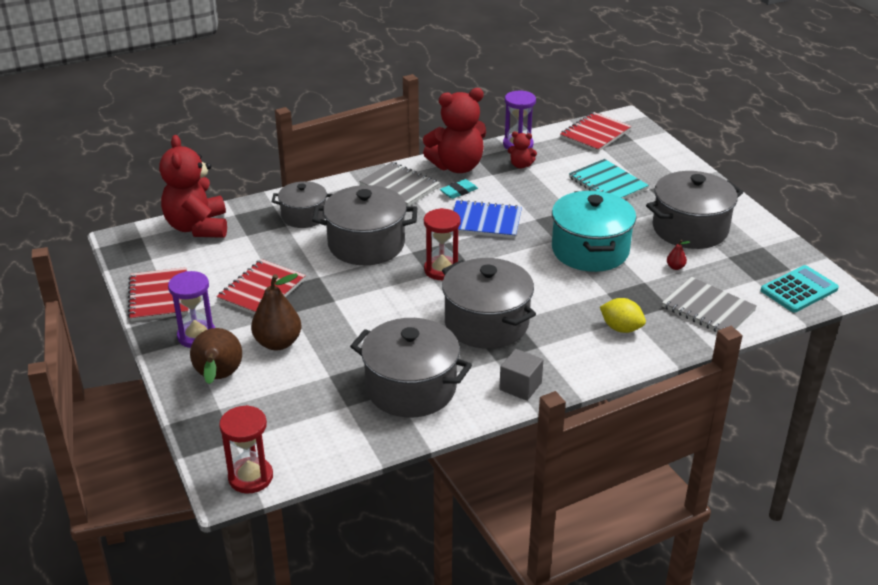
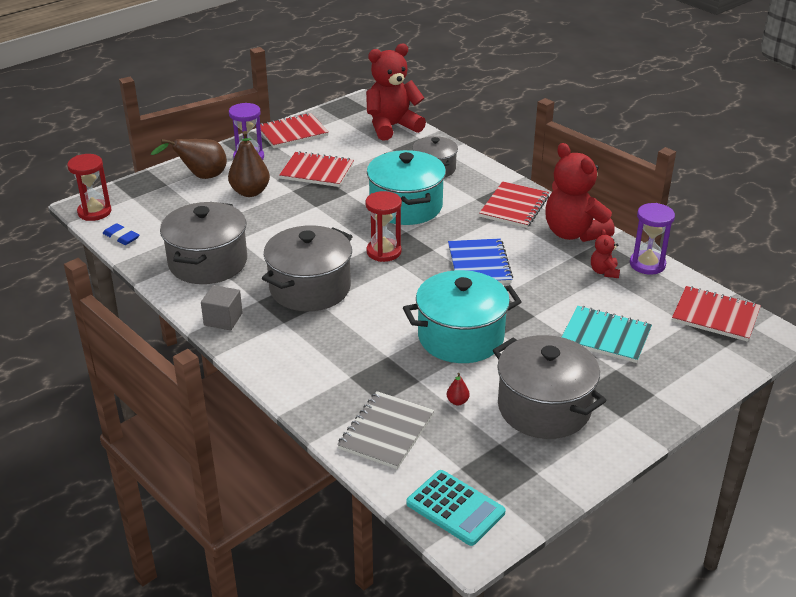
camera: 75 degrees right, 0 degrees up
grey pot [312,185,417,265] -> turquoise pot [367,150,446,225]
grey notebook [359,162,440,207] -> red notebook [479,181,549,228]
turquoise eraser [440,179,478,199] -> none
turquoise notebook [569,159,649,199] -> turquoise notebook turned 75 degrees clockwise [562,306,652,363]
yellow lemon [600,298,646,333] -> none
none -> blue eraser [103,223,139,245]

